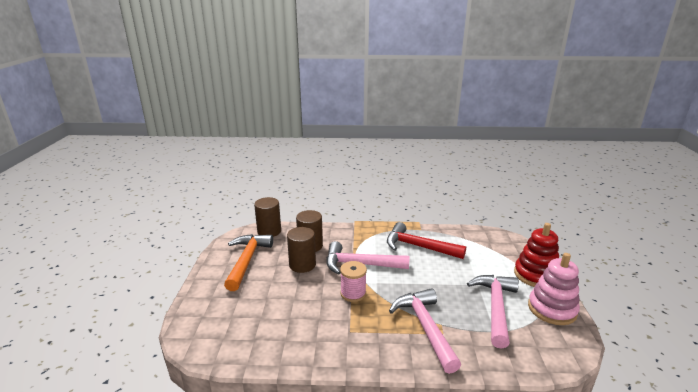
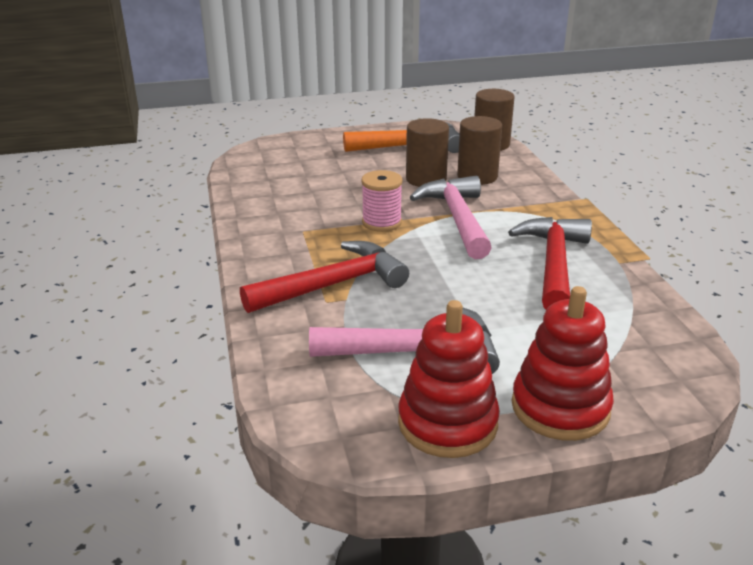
camera: 75 degrees right, 5 degrees up
pink hammer [389,288,461,374] -> red hammer [240,241,409,313]
pink stacking toy [528,253,580,325] -> red stacking toy [398,300,500,458]

